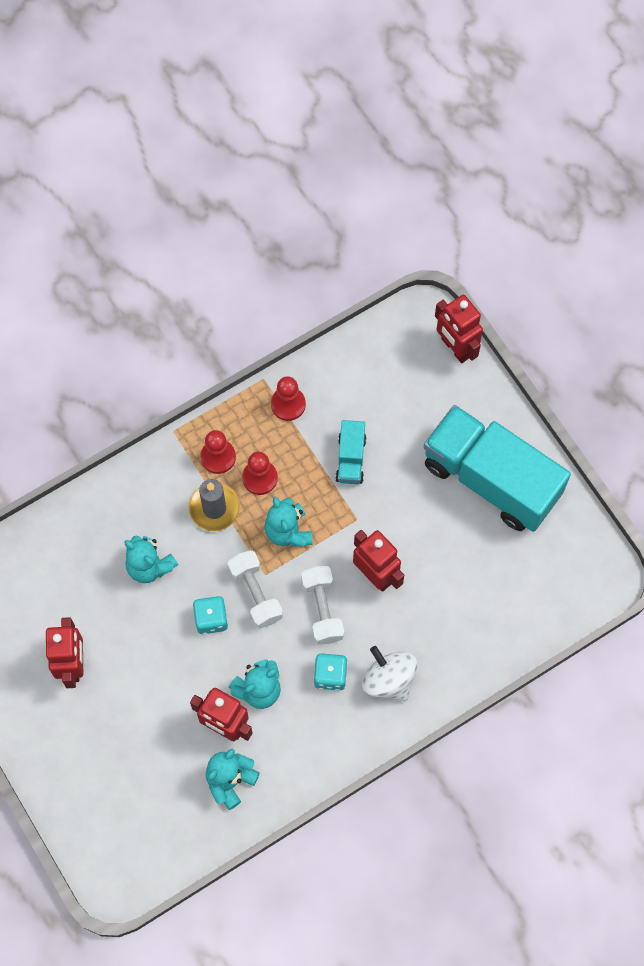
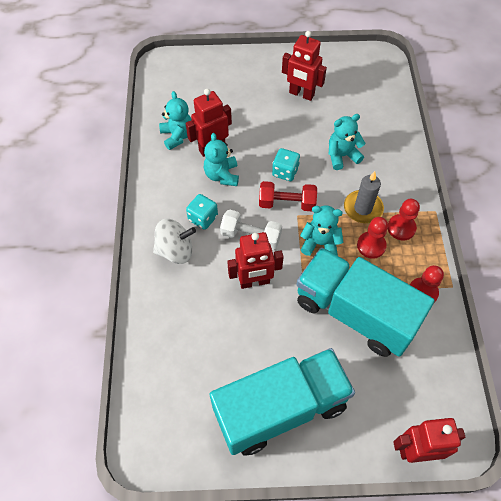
camera: 120 degrees right, 10 degrees down
white dumbbell [228,550,283,629] -> red dumbbell [259,181,317,212]
turquoise truck [335,420,366,484] -> turquoise truck [296,247,435,357], size x2.31

